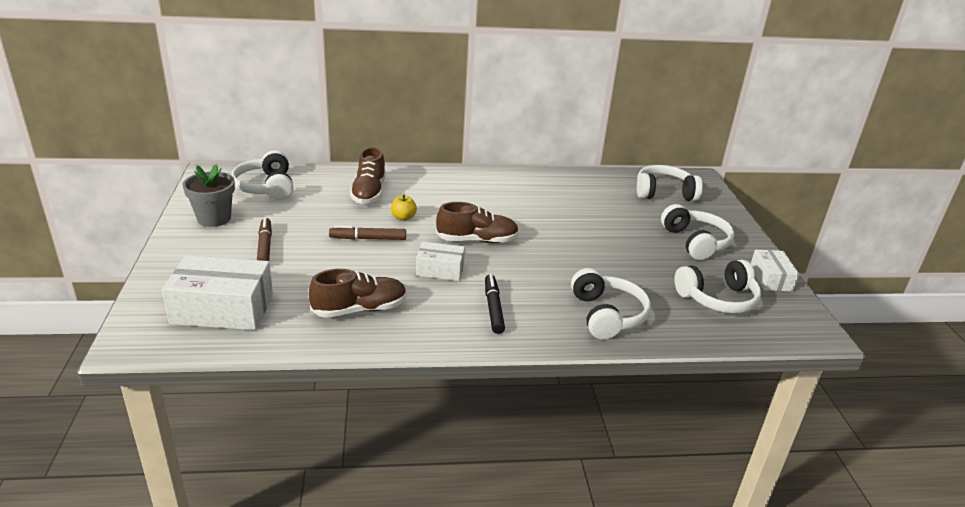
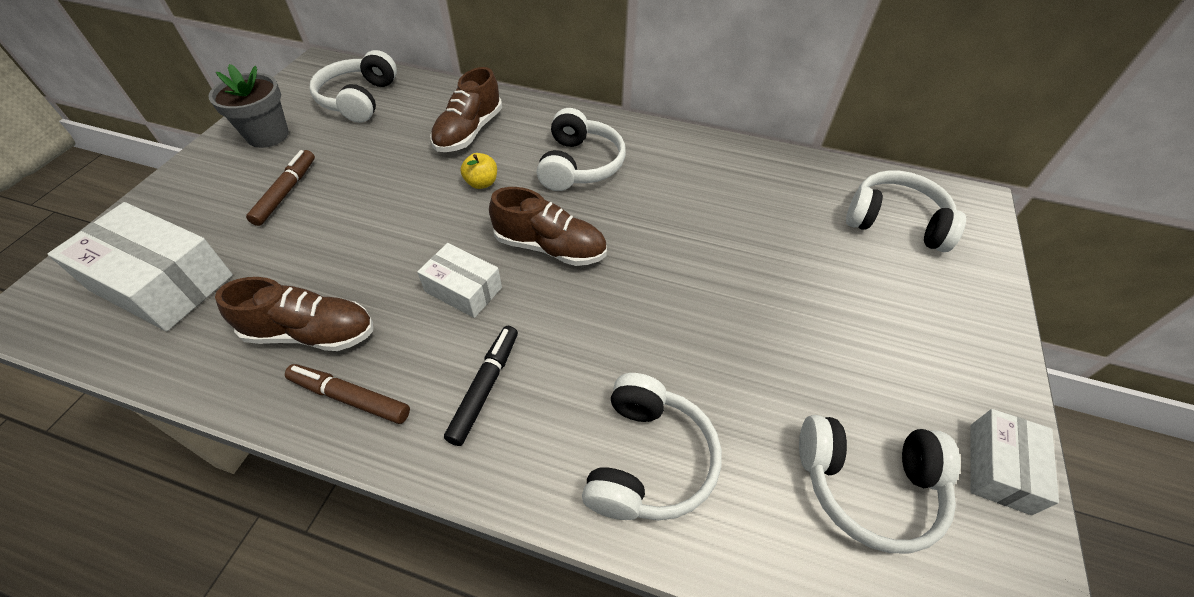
camera: 25 degrees right, 20 degrees up
brown marker [329,225,406,240] -> brown marker moved to [285,364,410,424]
white headphones [661,204,734,260] -> white headphones moved to [537,108,626,191]

